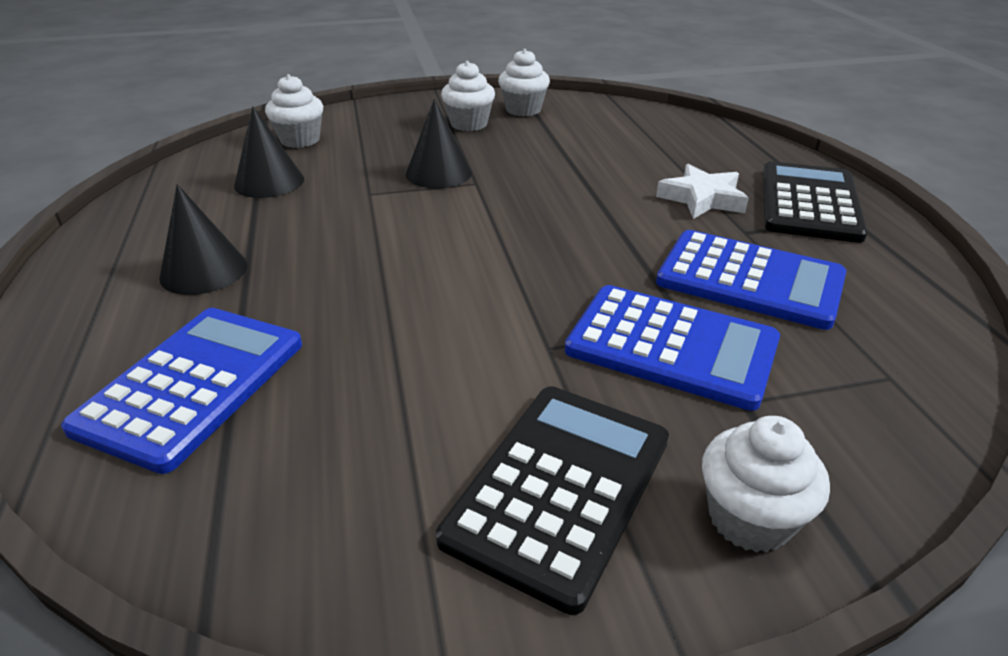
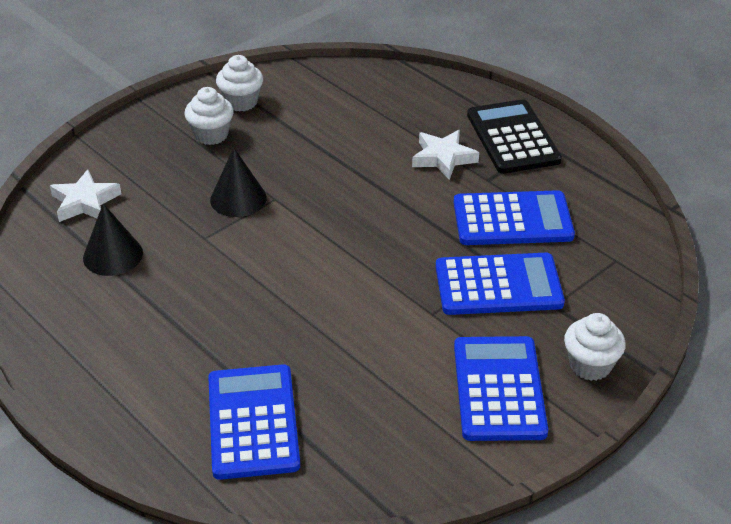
camera: 30 degrees left, 5 degrees up
black cone [159,184,247,295] -> none
white cupcake [265,74,323,148] -> white star [50,169,121,222]
black calculator [436,386,669,615] -> blue calculator [454,336,548,441]

